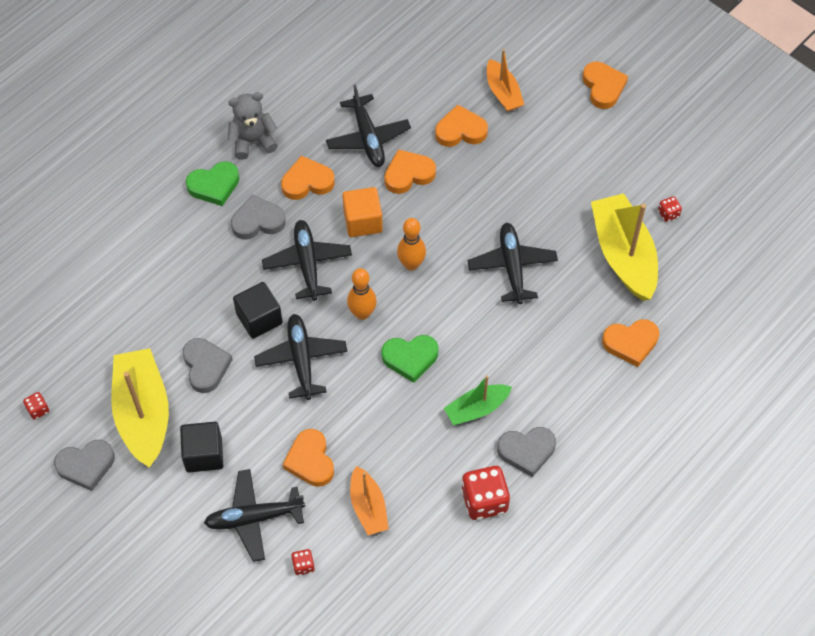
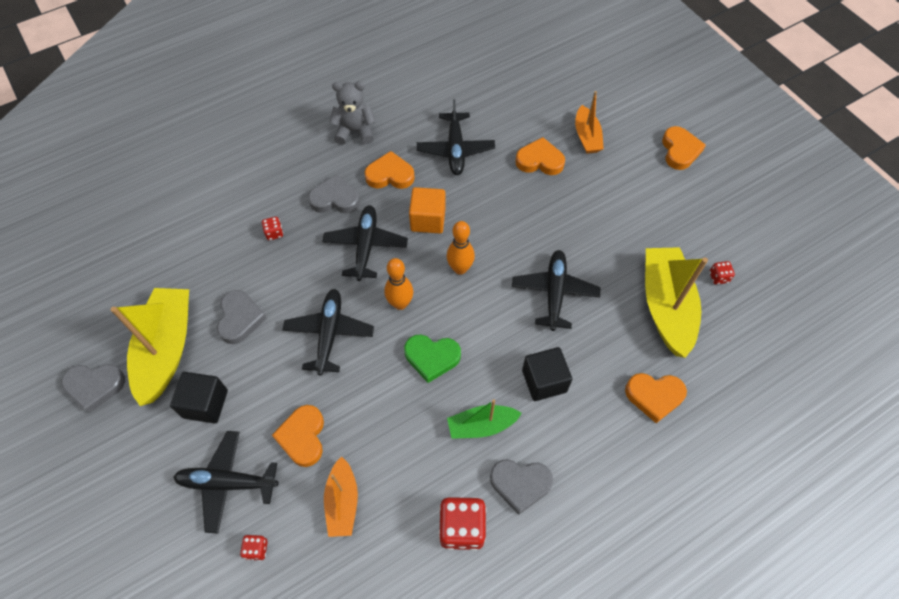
camera: 15 degrees right, 0 degrees up
red dice [23,392,49,420] -> red dice moved to [261,217,283,240]
green heart [186,161,239,206] -> none
black cube [233,282,283,339] -> black cube moved to [522,347,572,401]
orange heart [384,149,436,194] -> none

